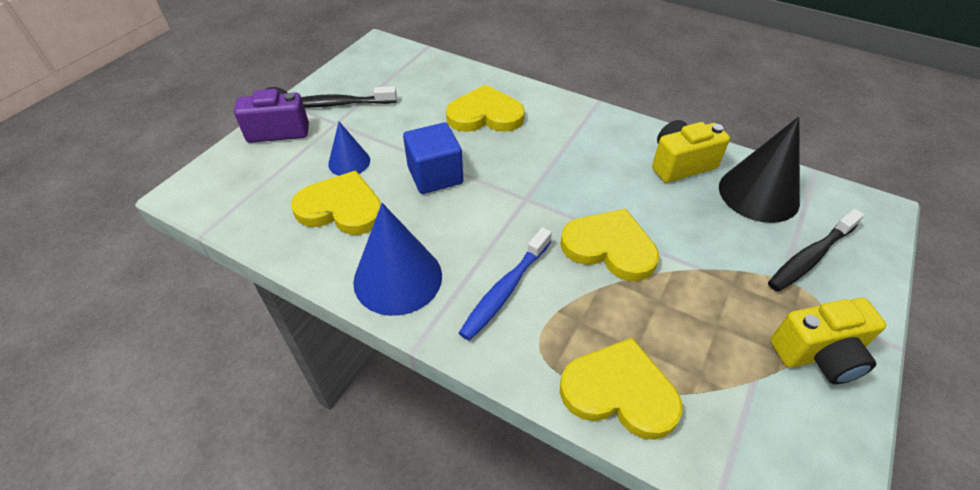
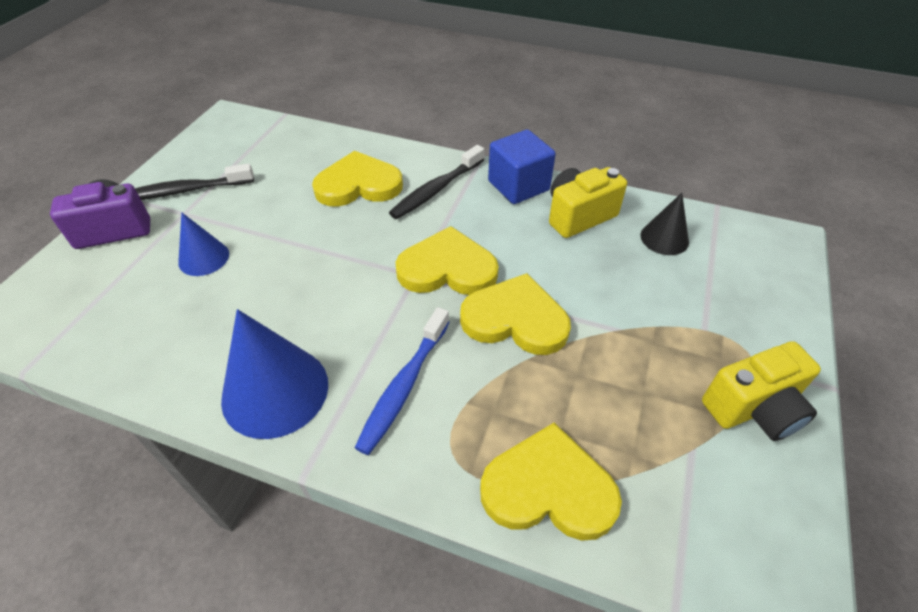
camera: 10 degrees left, 0 degrees up
yellow heart [291,170,381,235] -> yellow heart moved to [396,226,499,295]
blue cube [403,122,463,194] -> blue cube moved to [488,130,556,204]
black cone [719,117,800,223] -> black cone [640,193,689,255], size x0.57
black toothbrush [768,209,864,292] -> black toothbrush moved to [389,145,484,219]

